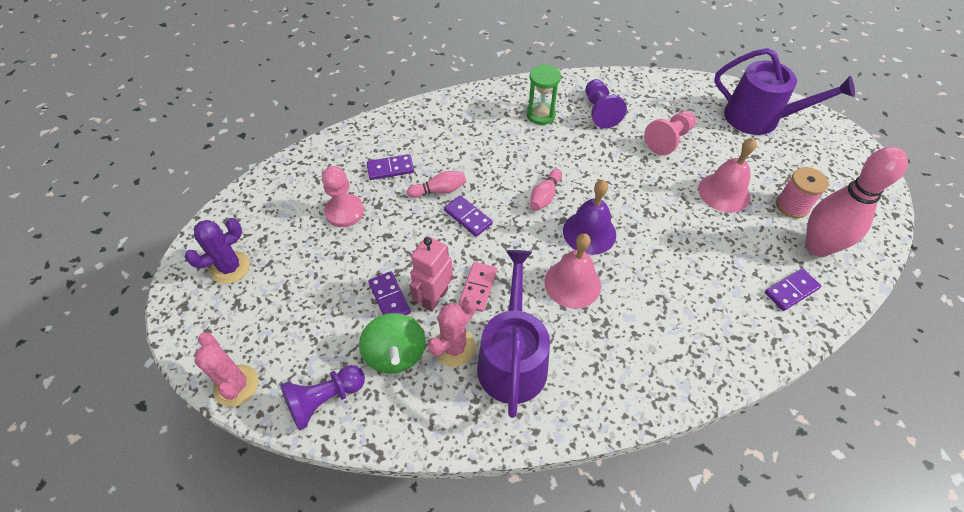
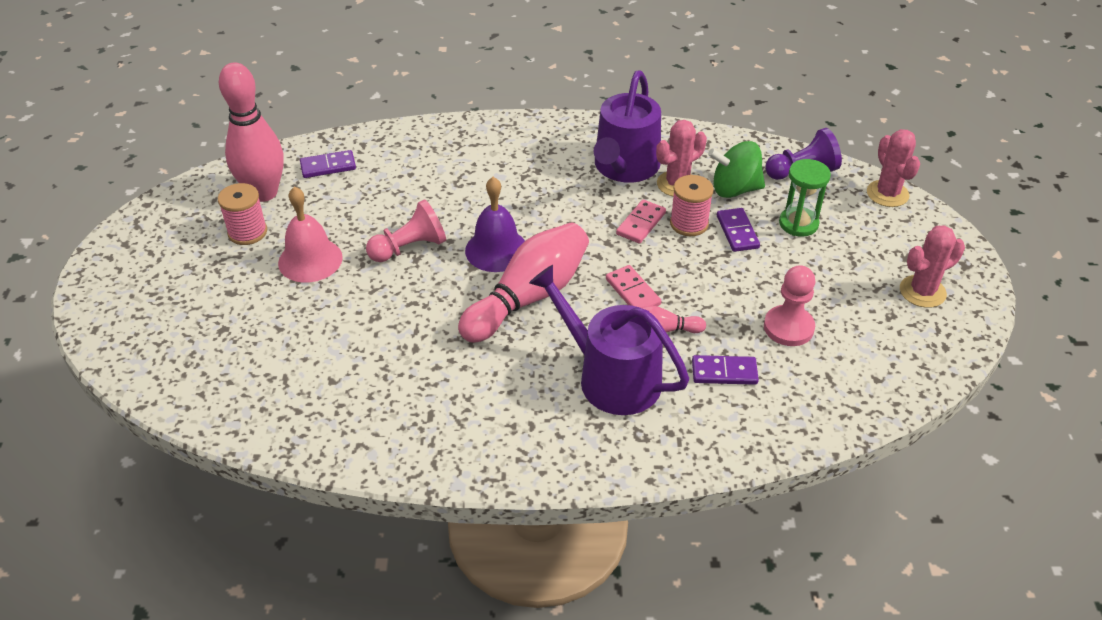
camera: 165 degrees left, 10 degrees down
purple cactus [185,218,250,284] -> pink cactus [900,225,965,308]
green spinning top [359,313,426,374] -> green spinning top turned 90 degrees counterclockwise [708,141,765,198]
pink robot [409,236,453,312] -> pink spool [670,175,714,236]
purple domino [444,195,493,237] -> pink domino [606,265,661,307]
green hourglass [527,64,561,125] -> green hourglass moved to [779,159,831,237]
pink bowling pin [530,169,562,211] -> pink bowling pin [458,222,589,343], size x2.13
pink bell [544,233,601,309] -> none
purple pawn [586,79,627,128] -> none
pink pawn [644,111,696,155] -> pink pawn moved to [366,200,446,262]
purple watering can [714,48,855,135] -> purple watering can moved to [529,265,689,415]

